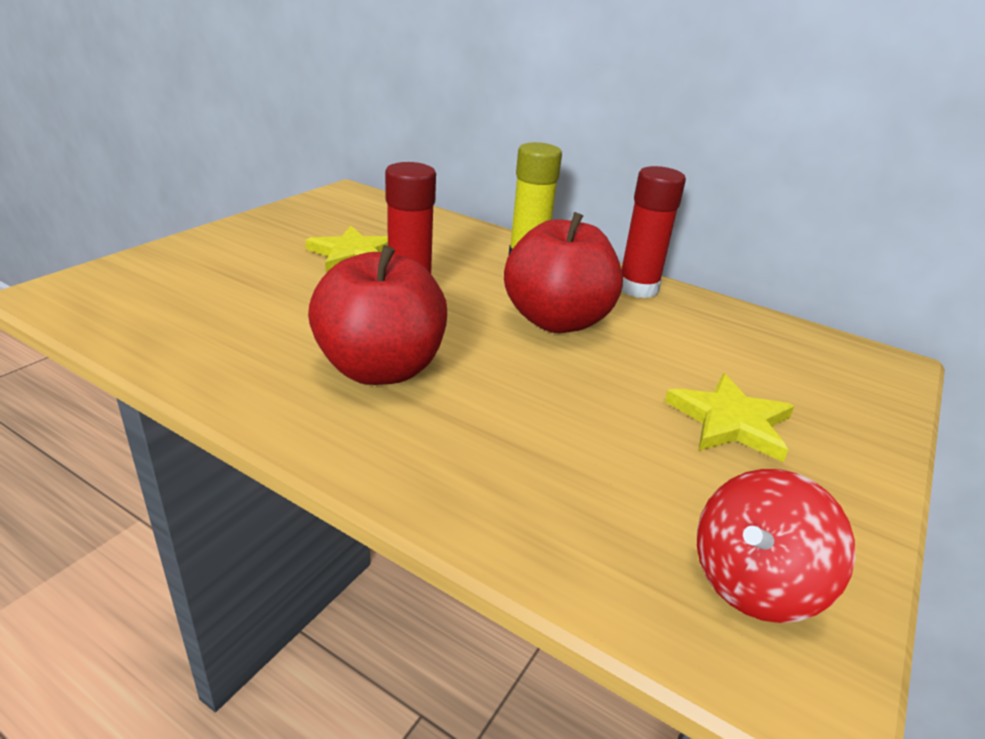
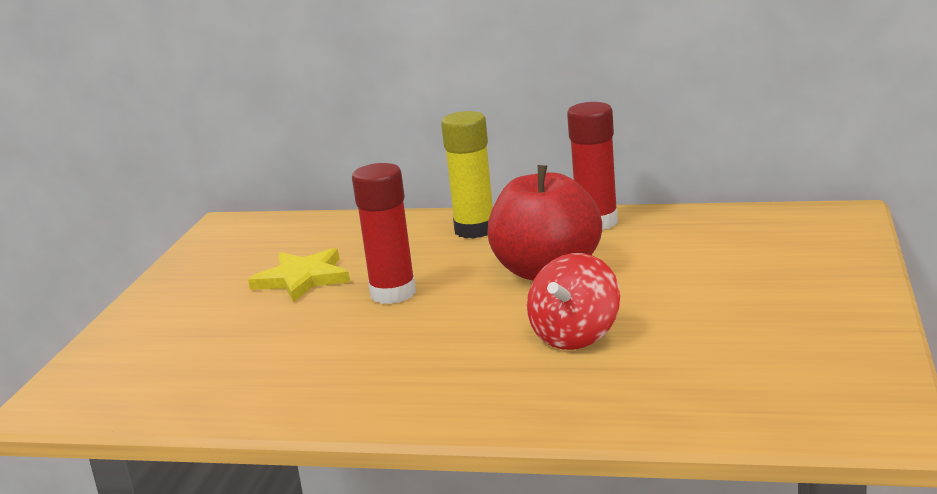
camera: 15 degrees left, 10 degrees down
red apple [308,245,447,385] -> none
yellow star [665,373,794,462] -> none
red spinning top [697,469,855,623] -> red spinning top moved to [527,253,620,350]

